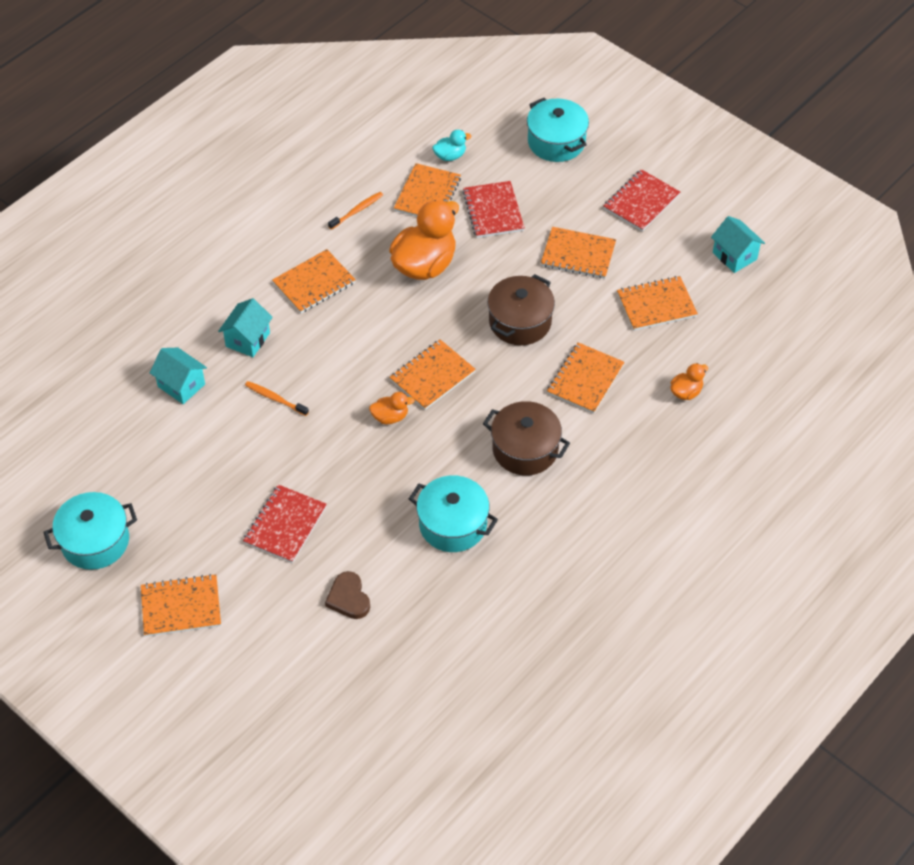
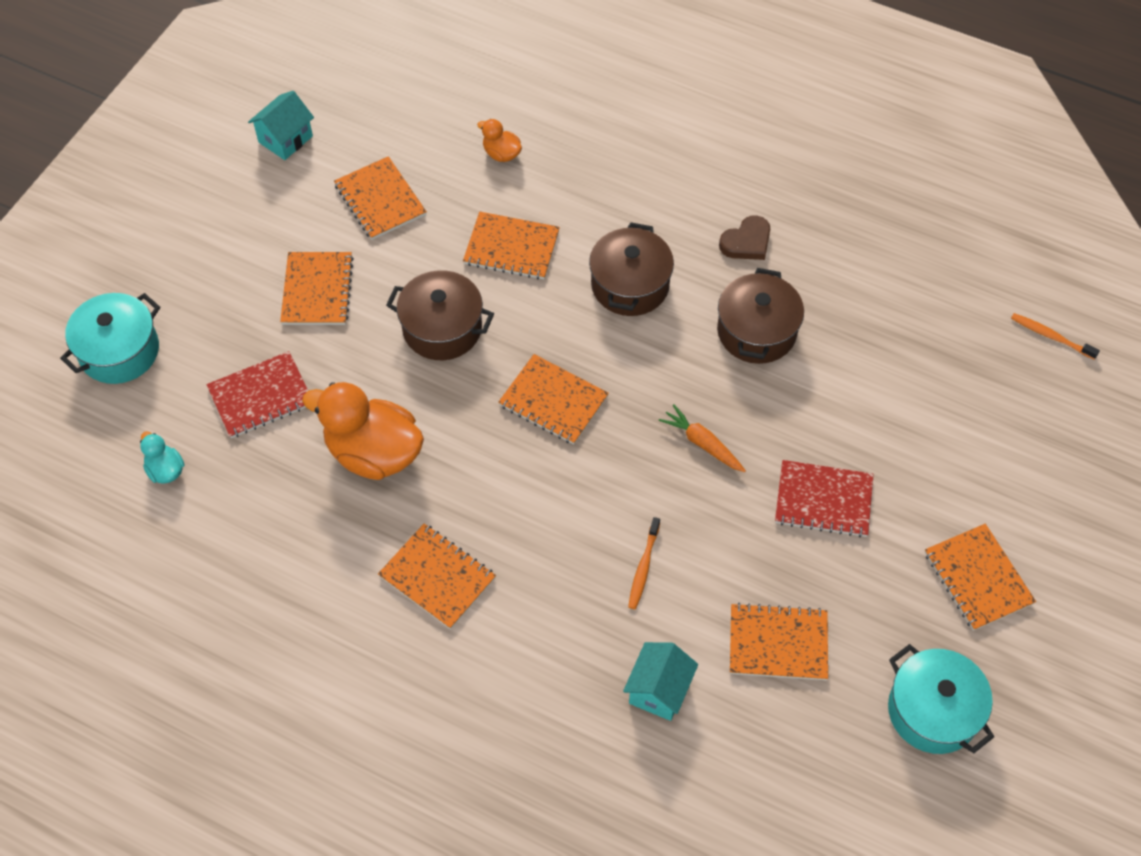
camera: 105 degrees left, 5 degrees up
turquoise house [218,298,273,357] -> none
brown heart [325,571,370,619] -> brown heart moved to [719,215,770,260]
orange toothbrush [328,192,383,230] -> orange toothbrush moved to [1011,313,1100,359]
orange duck [369,392,415,424] -> none
orange notebook [394,163,461,216] -> orange notebook moved to [730,603,828,680]
turquoise pot [409,475,498,552] -> brown pot [717,268,804,364]
red notebook [603,169,680,232] -> none
none -> orange carrot [659,404,746,472]

